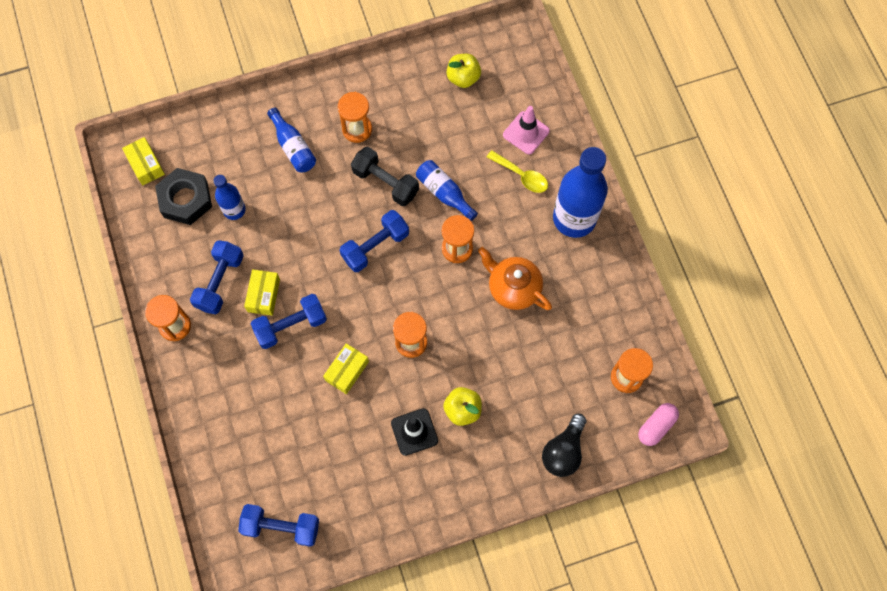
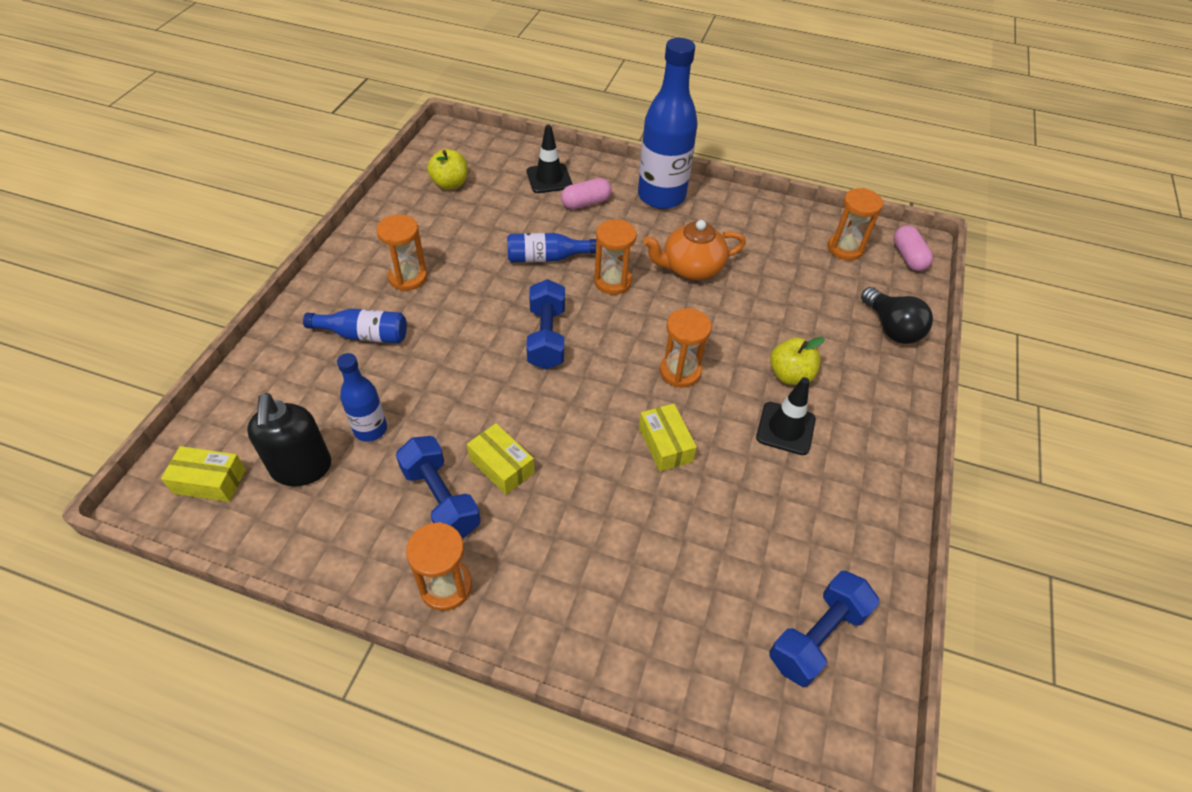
camera: 55 degrees left, 20 degrees down
black nut [155,168,212,225] -> black soap dispenser [247,393,331,486]
blue dumbbell [251,294,327,349] -> none
black dumbbell [351,147,419,206] -> none
yellow spoon [487,150,548,193] -> pink capsule [561,178,612,209]
pink traffic cone [503,106,550,154] -> black traffic cone [527,125,572,193]

